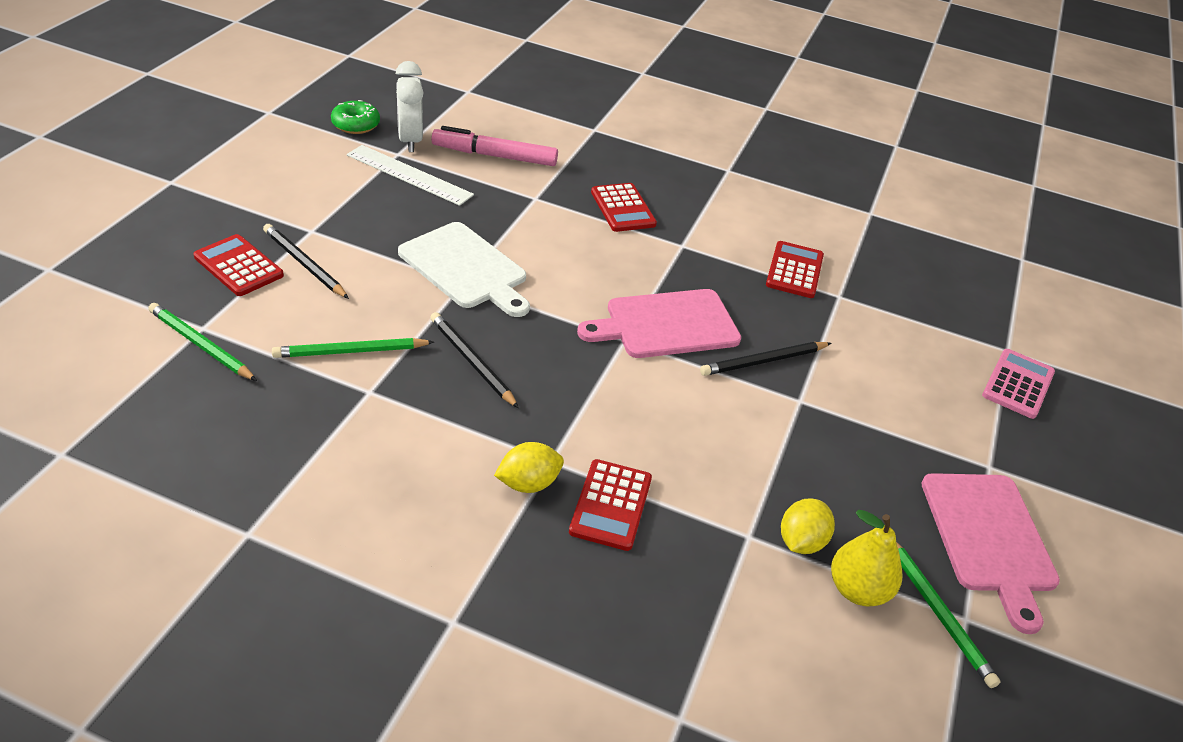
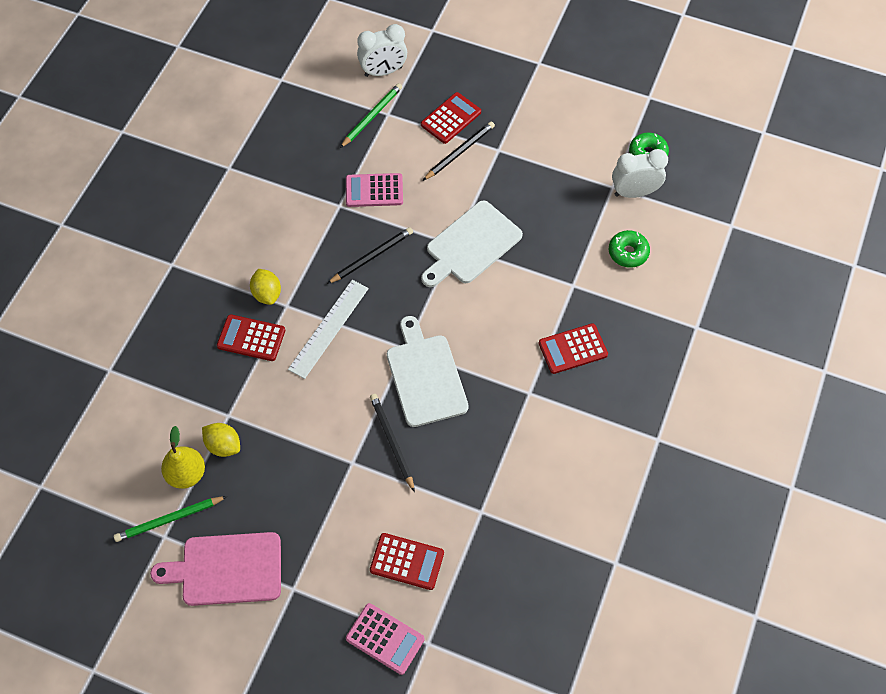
camera: 95 degrees right, 20 degrees up
green pencil [272,338,434,358] -> pink calculator [346,173,403,207]
white ruler [347,145,474,206] -> white ruler moved to [288,280,369,379]
pink marker [431,126,558,166] -> green donut [609,230,650,268]
pink cutting board [577,289,741,358] -> white cutting board [387,316,469,427]
red calculator [766,241,824,298] -> red calculator moved to [370,533,444,590]
none -> white clock [357,24,407,77]

